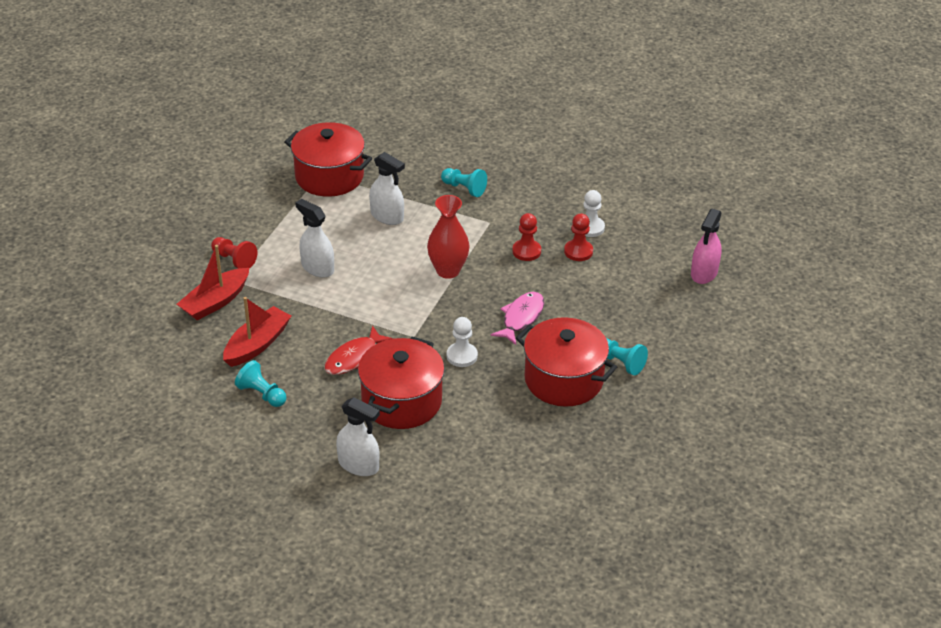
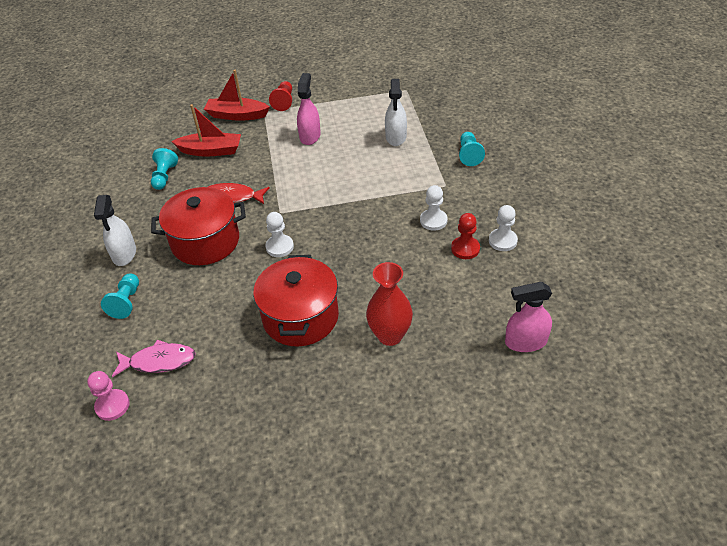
camera: 60 degrees right, 5 degrees up
red pot [284,122,372,197] -> none
white spray bottle [295,199,334,278] -> pink spray bottle [297,73,321,145]
red vase [427,195,470,279] -> red vase moved to [366,262,413,346]
pink fish [491,292,544,345] -> pink fish moved to [112,340,196,377]
red pawn [512,213,541,261] -> white pawn [420,185,448,231]
turquoise pawn [606,338,648,375] -> turquoise pawn moved to [101,274,139,319]
none -> pink pawn [87,371,130,421]

